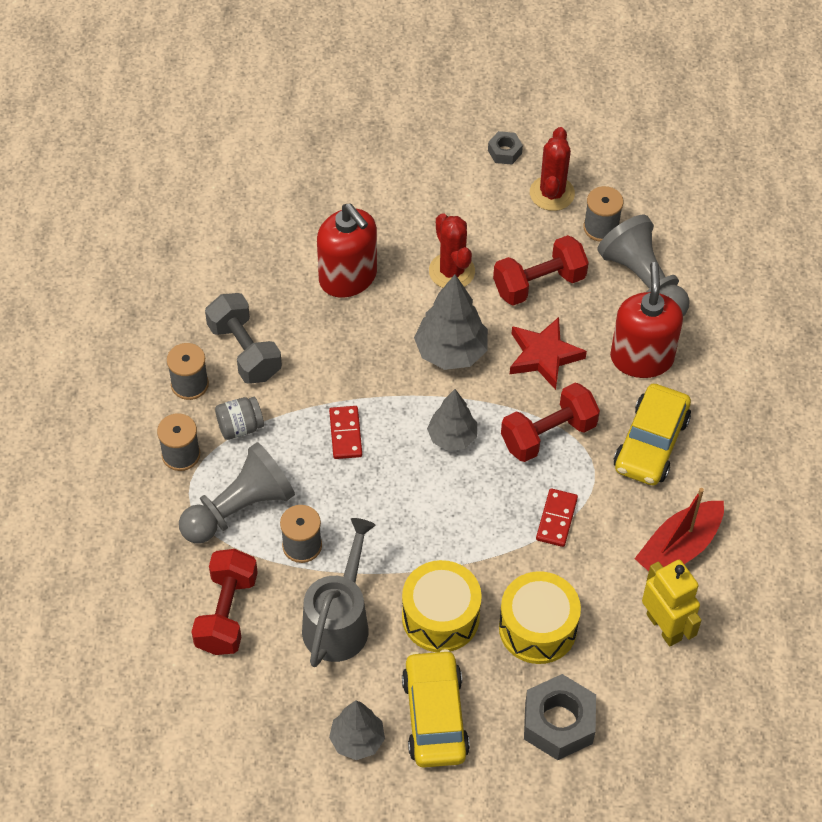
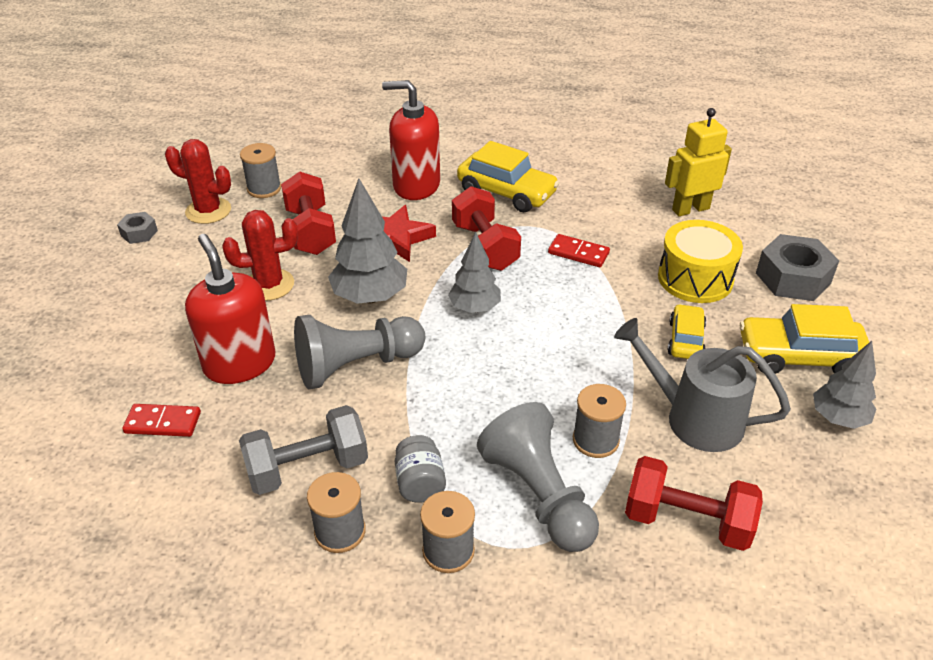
camera: 80 degrees left, 15 degrees down
red soap dispenser [317,204,377,298] -> red soap dispenser turned 90 degrees counterclockwise [185,234,276,384]
red domino [329,406,362,459] -> red domino moved to [122,404,201,437]
yellow drum [402,560,482,652] -> yellow car [668,304,706,359]
grey pawn [598,215,690,316] -> grey pawn moved to [294,315,425,389]
red boat [634,488,724,571] -> none

